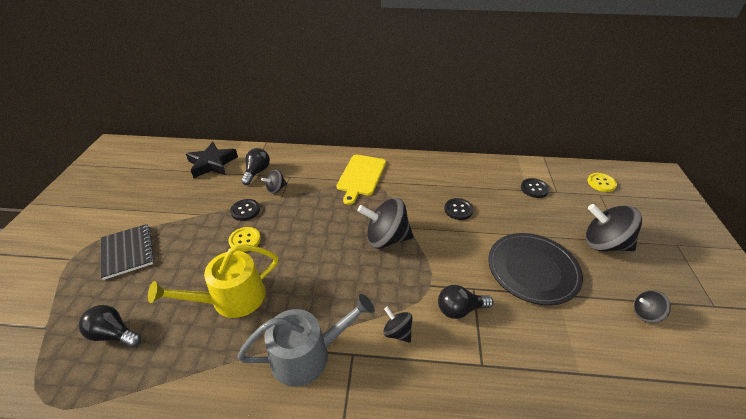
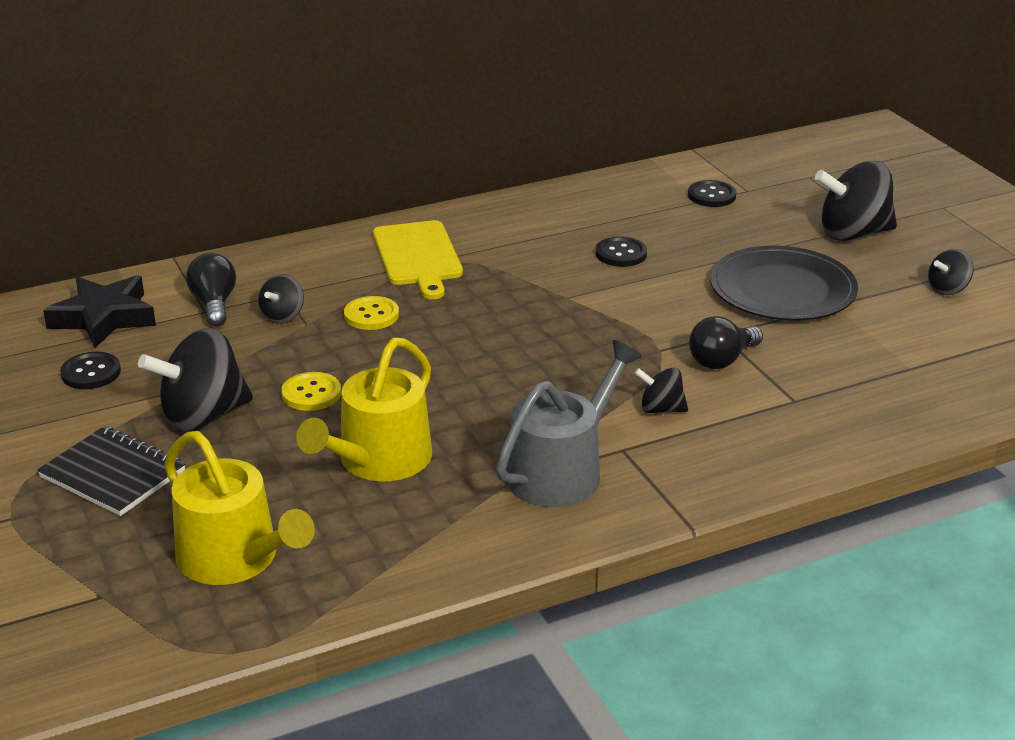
camera: 30 degrees left, 10 degrees down
black light bulb [79,305,141,347] -> yellow watering can [164,431,315,585]
black button [230,199,260,221] -> black button moved to [60,352,121,389]
black spinning top [357,198,414,249] -> black spinning top moved to [138,328,253,432]
yellow button [588,173,617,192] -> yellow button moved to [344,296,399,330]

